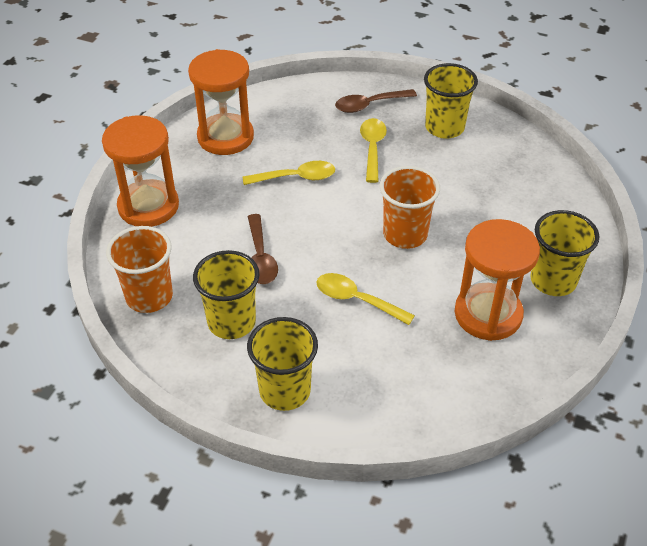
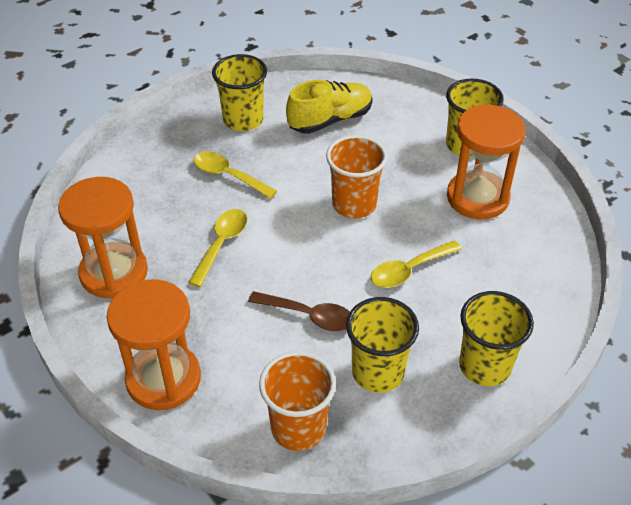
camera: 60 degrees left, 0 degrees up
brown spoon [335,89,417,113] -> none
none -> yellow shoe [286,80,372,134]

